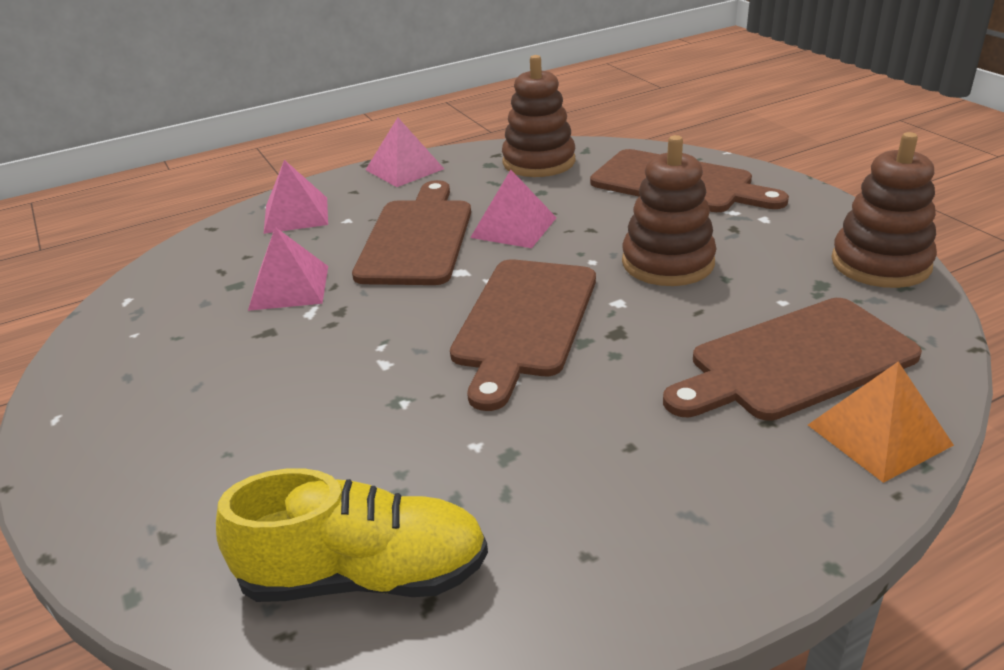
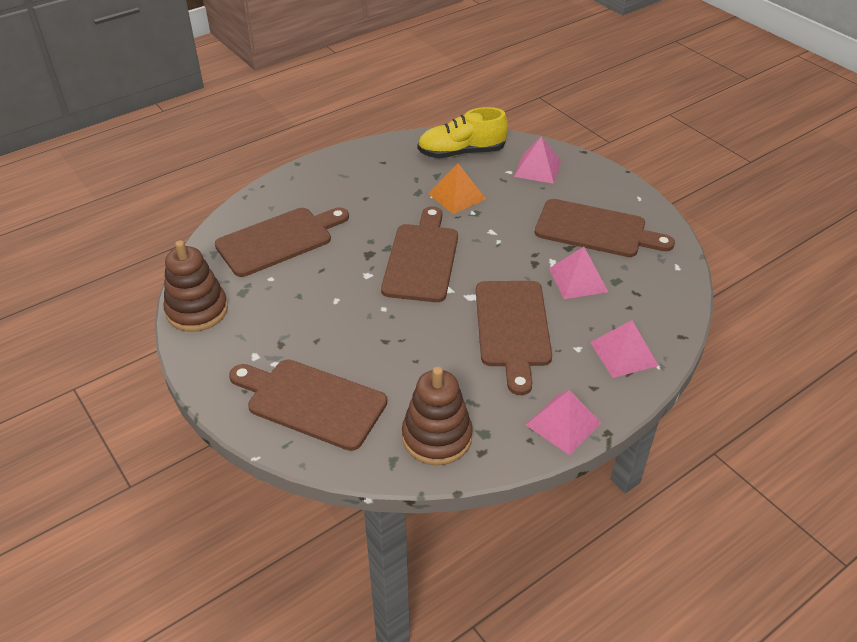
camera: 170 degrees right, 10 degrees up
pink pyramid [470,170,557,248] -> pink pyramid moved to [514,136,561,184]
brown stacking toy [622,135,716,286] -> none
orange pyramid [808,361,954,483] -> orange pyramid moved to [428,164,486,214]
none -> brown cutting board [535,199,675,257]

